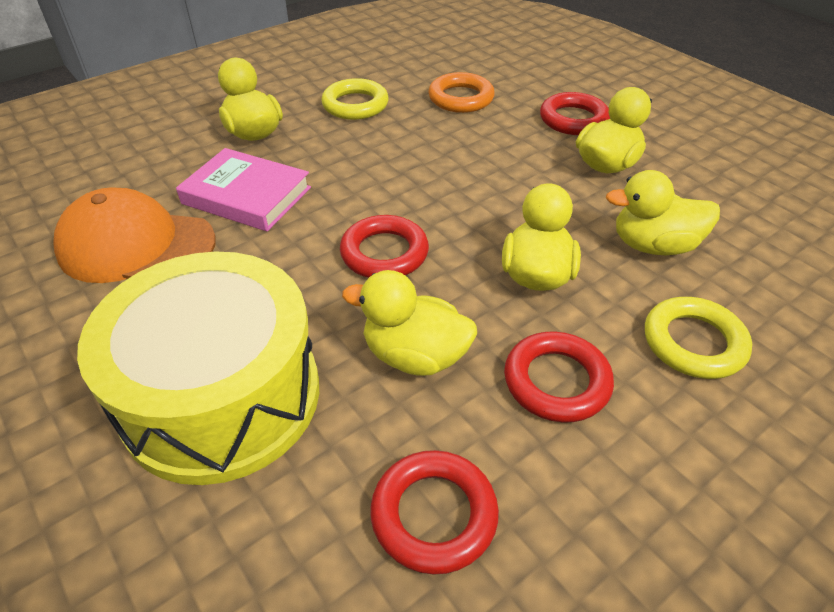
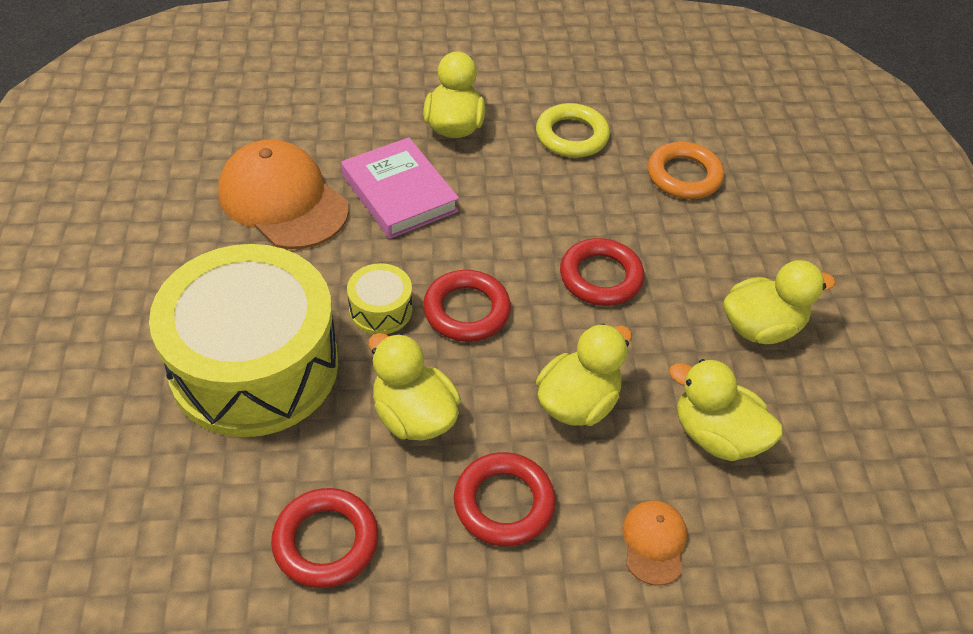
camera: 30 degrees right, 5 degrees up
red ring [540,92,610,135] -> red ring moved to [560,238,644,306]
yellow ring [645,297,752,379] -> orange cap [622,501,687,586]
none -> yellow drum [347,263,412,334]

